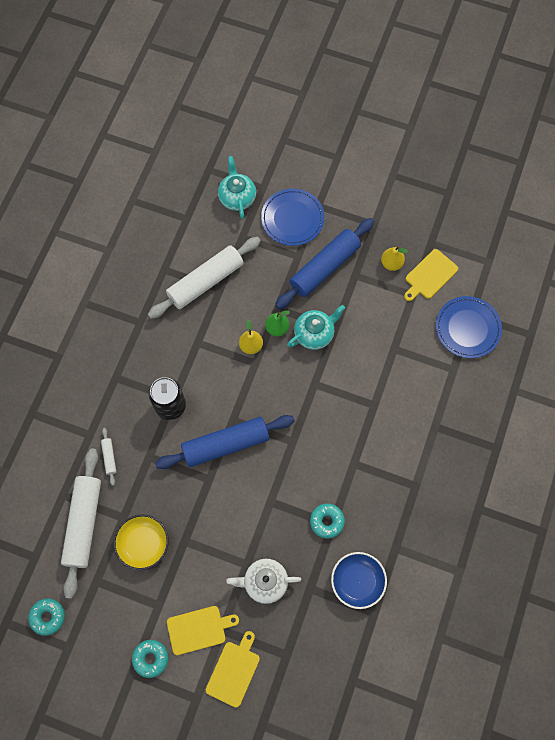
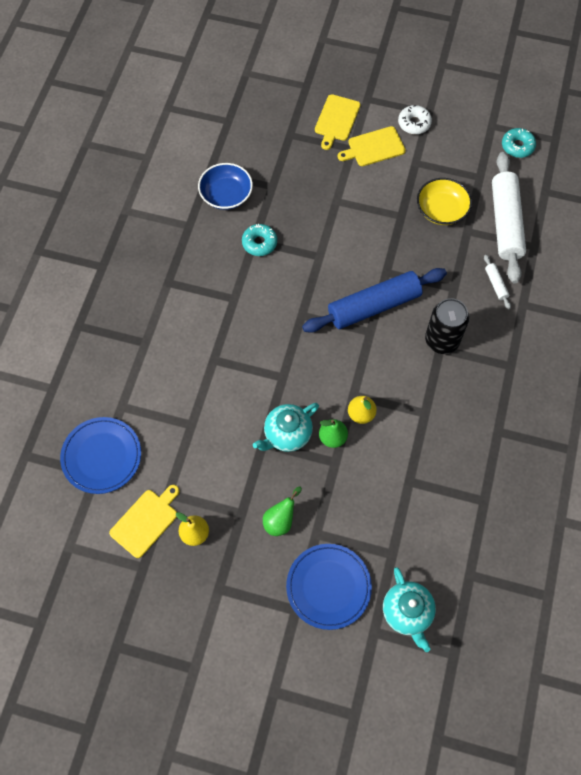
camera: 175 degrees right, 5 degrees down
turquoise donut [132,640,168,678] -> white donut [398,105,432,134]
white rolling pin [148,237,261,319] -> none
white teapot [226,559,301,604] -> none
blue rolling pin [275,218,374,309] -> green pear [263,486,302,536]

